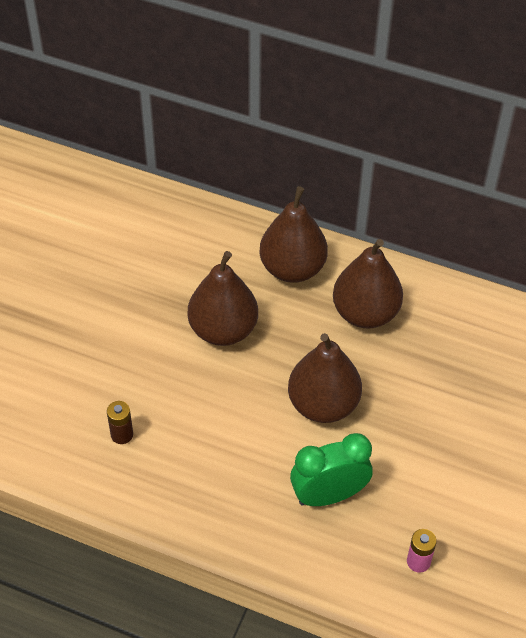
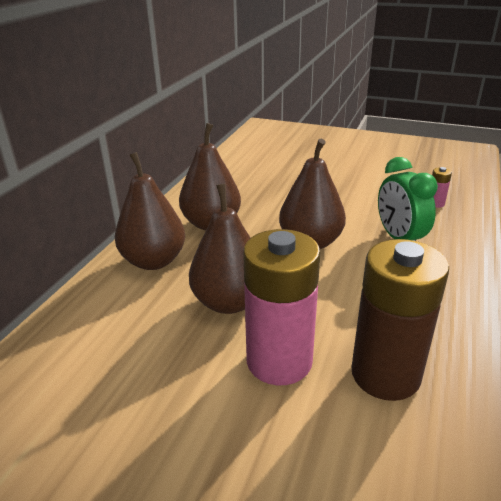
camera: 90 degrees left, 20 degrees down
brown battery [107,401,133,444] -> brown battery [352,239,449,401], size x2.49
none -> pink battery [243,229,321,385]

